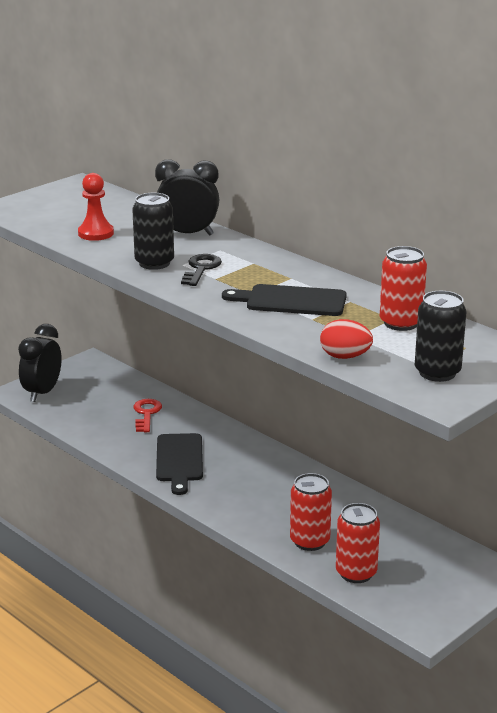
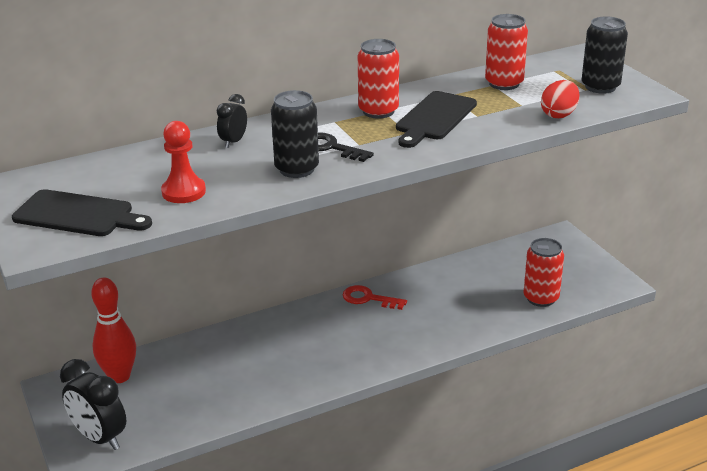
camera: 70 degrees left, 5 degrees up
red key [134,399,162,432] -> red key moved to [343,285,407,310]
black clock [155,159,219,236] -> black clock [217,94,247,148], size x0.54
black cutting board [156,433,203,495] -> black cutting board moved to [12,189,152,236]
red can [290,473,332,551] -> red can moved to [358,39,399,119]
none -> red bowling pin [91,277,136,383]

